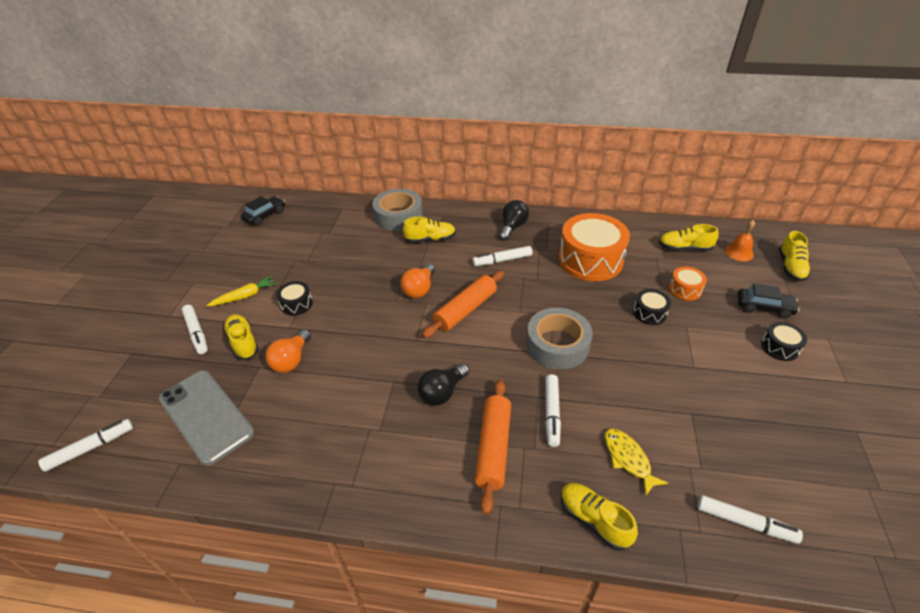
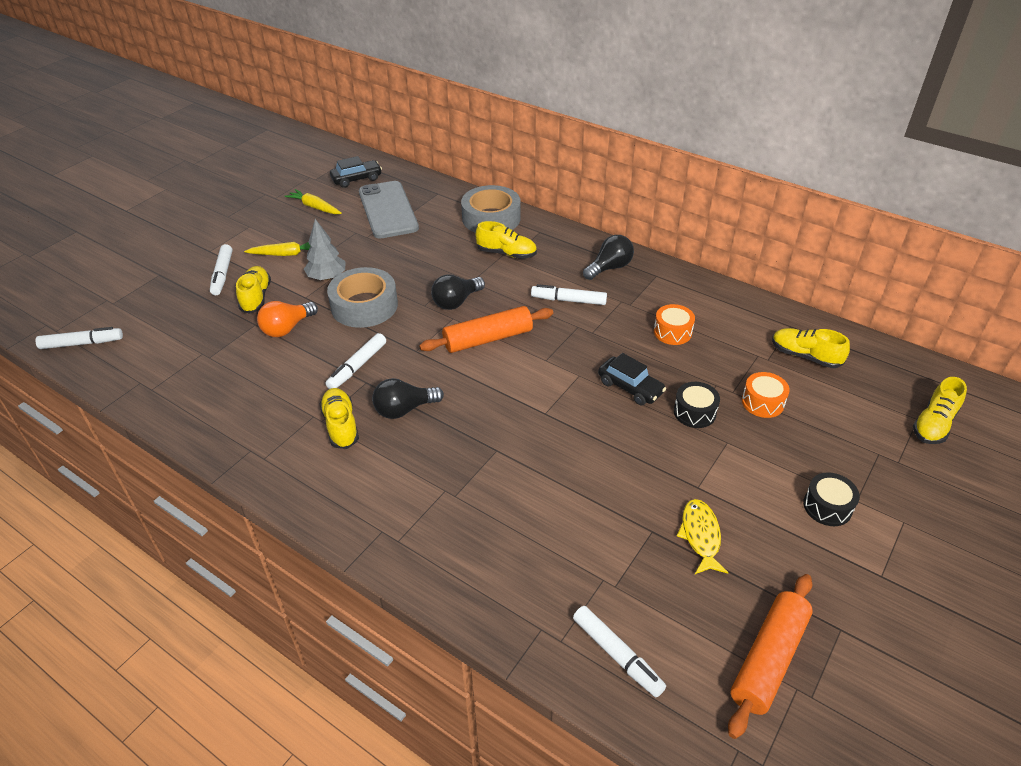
camera: 25 degrees right, 0 degrees up
grey phone [159,370,254,466] -> grey phone moved to [359,181,419,239]
black drum [276,281,313,316] -> grey tree [304,219,346,280]
orange light bulb [400,264,435,298] -> black light bulb [431,274,485,310]
orange rolling pin [475,380,511,514] -> orange rolling pin moved to [728,574,813,739]
grey tape [526,308,593,370] -> grey tape moved to [327,267,398,328]
white marker [545,374,561,447] -> white marker moved to [325,333,386,389]
orange drum [559,213,630,281] -> orange drum [654,304,695,345], size x0.46
yellow shoe [561,483,638,551] -> yellow shoe moved to [319,388,359,449]
yellow fish [605,429,668,495] -> yellow fish moved to [677,499,729,574]
orange bell [725,220,755,261] -> none
black car [738,283,799,319] -> black car moved to [598,353,666,405]
none -> yellow carrot [284,189,342,214]

